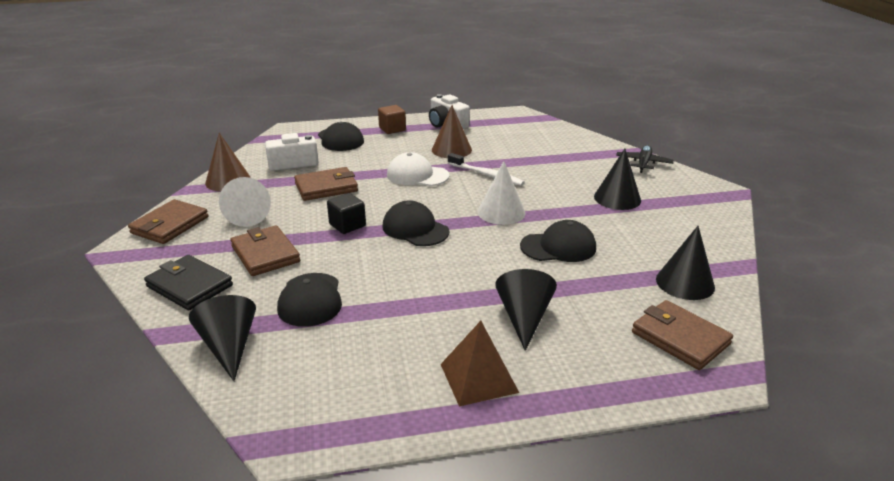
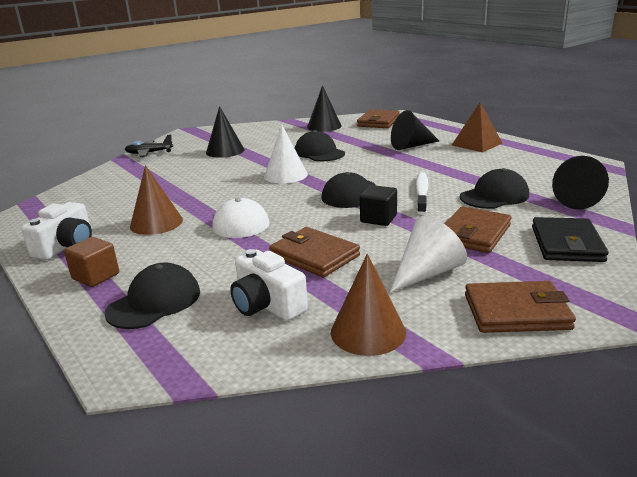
camera: 115 degrees left, 5 degrees down
white toothbrush [448,153,525,186] -> white toothbrush moved to [416,172,429,215]

